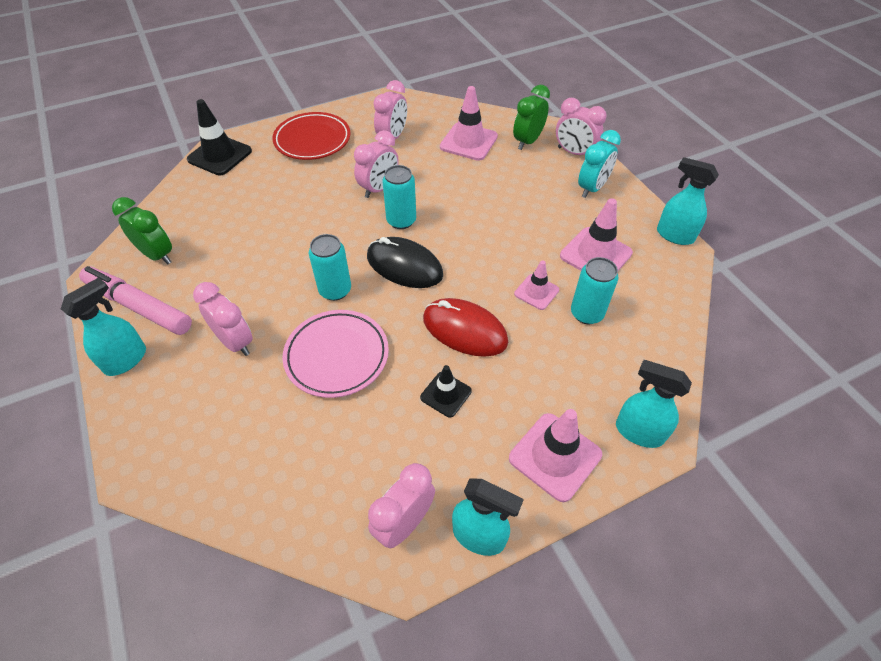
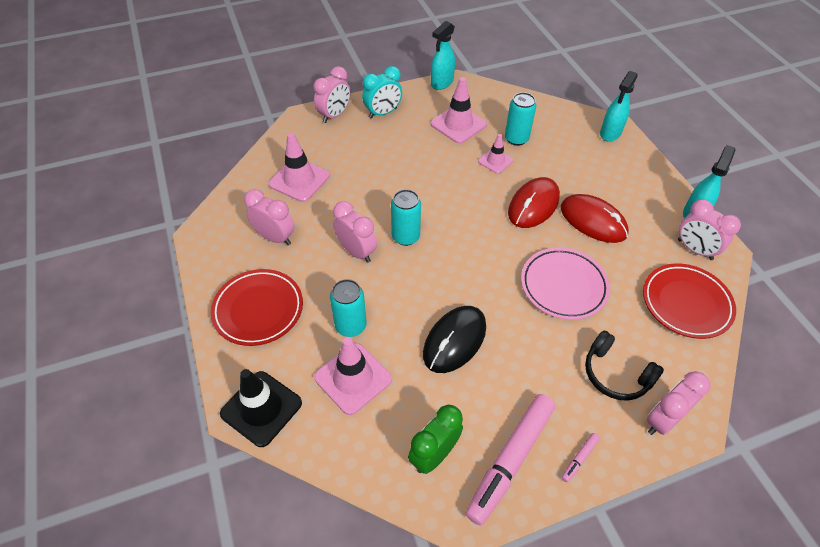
camera: 85 degrees left, 0 degrees up
turquoise spray bottle [61,277,146,376] -> pink marker [562,433,600,482]
pink clock [193,282,253,356] -> pink clock moved to [647,371,711,435]
turquoise can [309,234,351,301] -> turquoise can moved to [330,279,367,337]
black mouse [367,237,443,288] -> black mouse moved to [423,306,486,373]
black traffic cone [420,365,472,417] -> red mouse [561,194,629,243]
pink traffic cone [509,409,602,502] -> pink traffic cone moved to [314,337,392,415]
green clock [513,85,550,150] -> none
turquoise clock [578,130,621,198] -> turquoise clock turned 105 degrees clockwise [362,66,402,119]
none -> black headphones [585,331,664,401]
none -> red plate [643,264,736,339]

